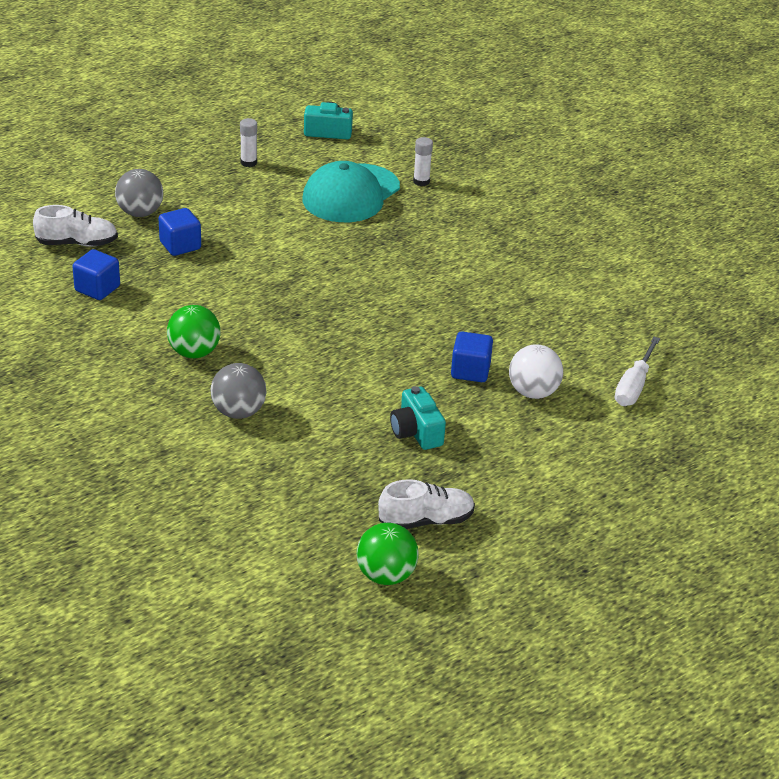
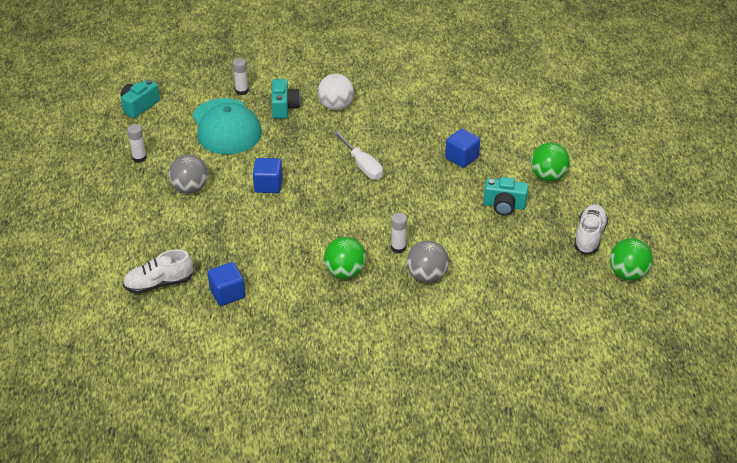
camera: 55 degrees left, 5 degrees up
white shoe [33,205,118,247] -> white shoe turned 135 degrees counterclockwise [123,249,193,294]
grey ball [115,169,163,217] -> grey ball moved to [169,155,208,194]
blue cube [158,208,201,256] -> blue cube moved to [253,158,283,193]
white ball [509,344,563,399] -> white ball moved to [318,74,354,110]
white screwdriver [615,337,660,406] -> white screwdriver moved to [333,131,383,180]
none -> turquoise camera [271,79,300,119]
none -> white glue stick [391,213,407,253]
none -> green ball [531,143,570,182]

